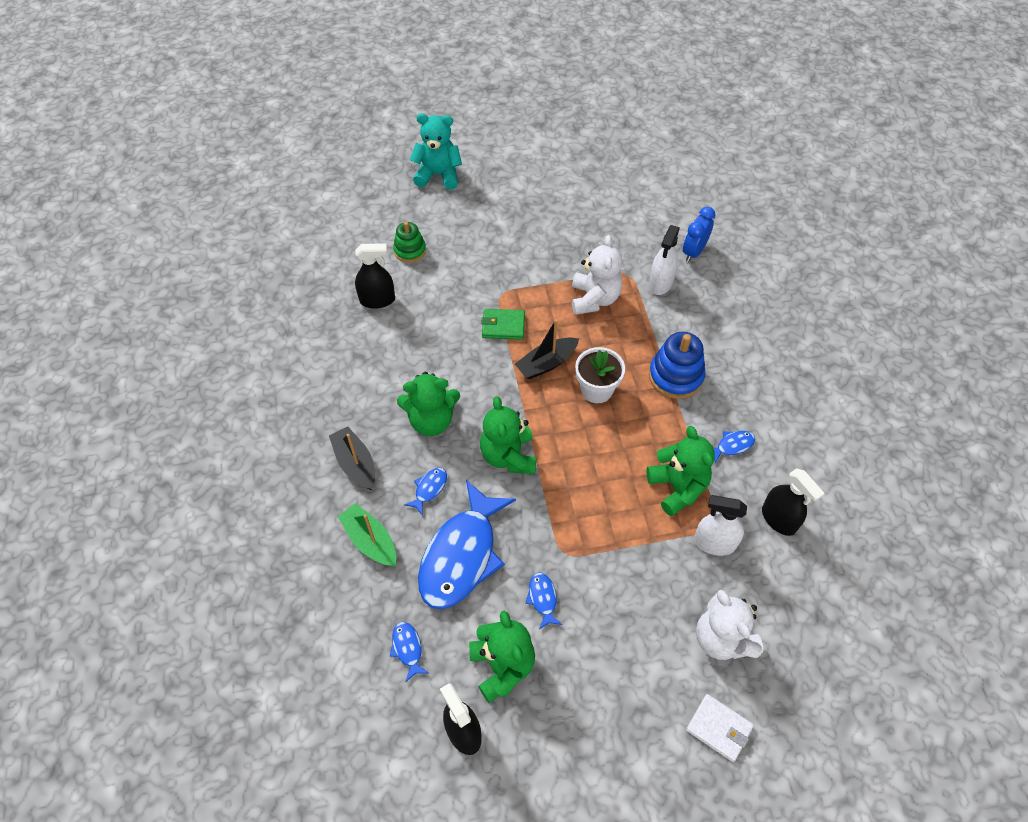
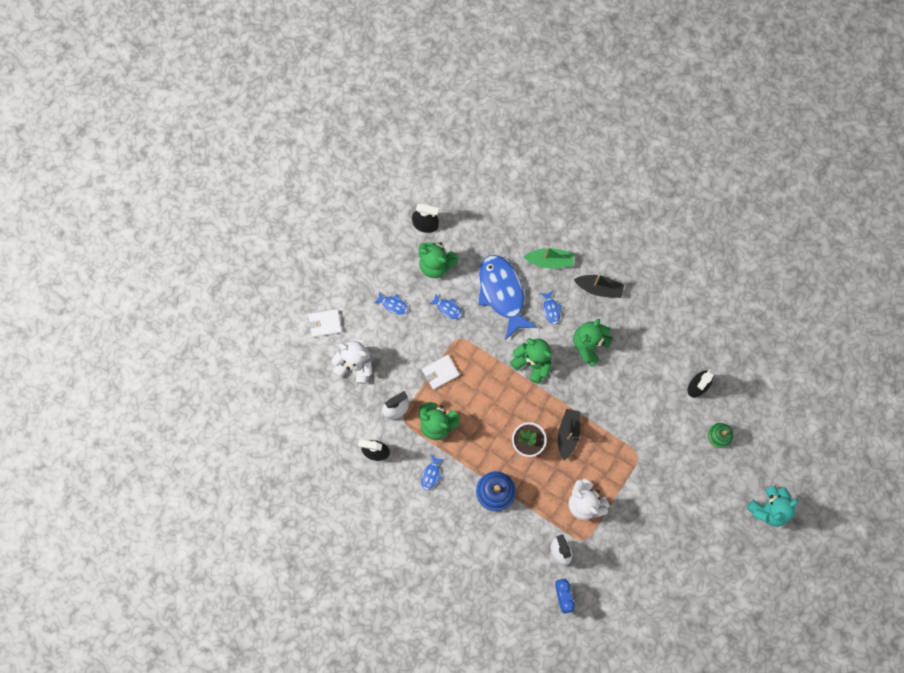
camera: 135 degrees right, 20 degrees up
blue fish [390,622,429,682] -> blue fish moved to [373,291,408,315]
green wallet [481,309,525,340] -> none
none -> white wallet [422,355,460,390]

